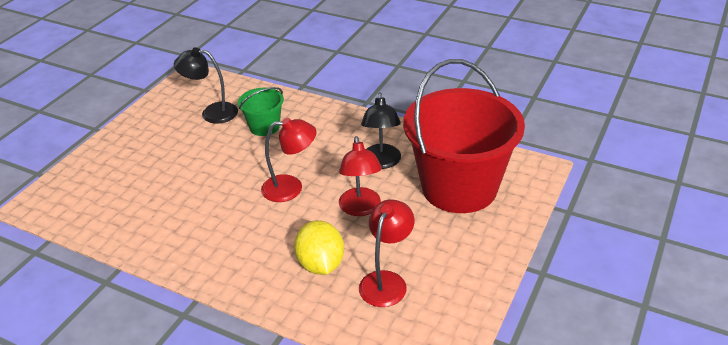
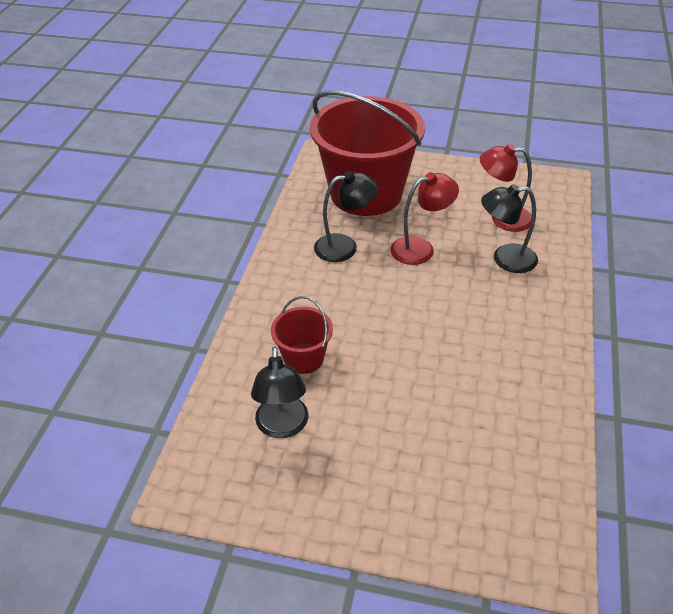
camera: 105 degrees left, 5 degrees up
green bucket [238,87,284,136] -> red bucket [271,296,333,374]
red lamp [261,118,317,202] -> none
yellow lemon [294,220,344,275] -> black lamp [481,184,538,273]

